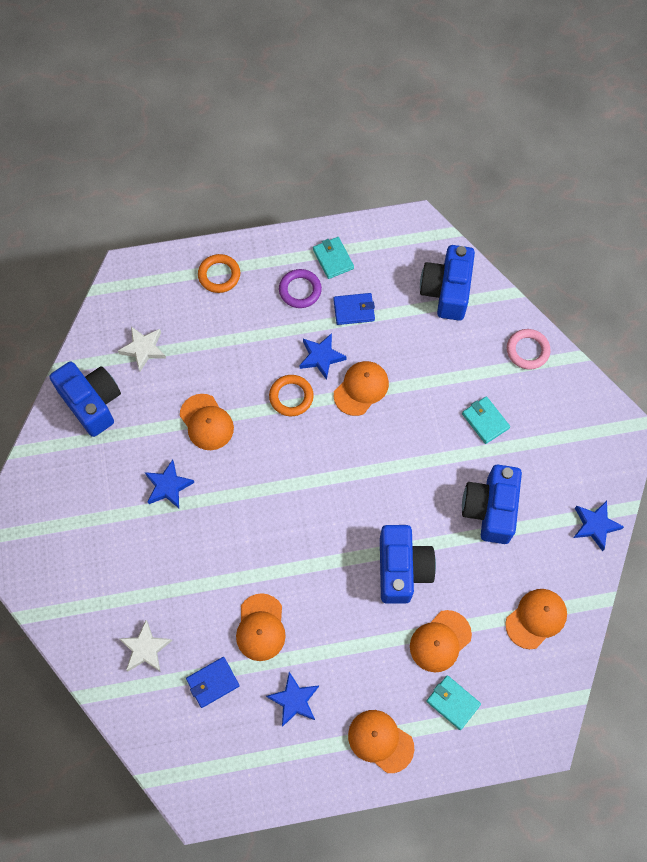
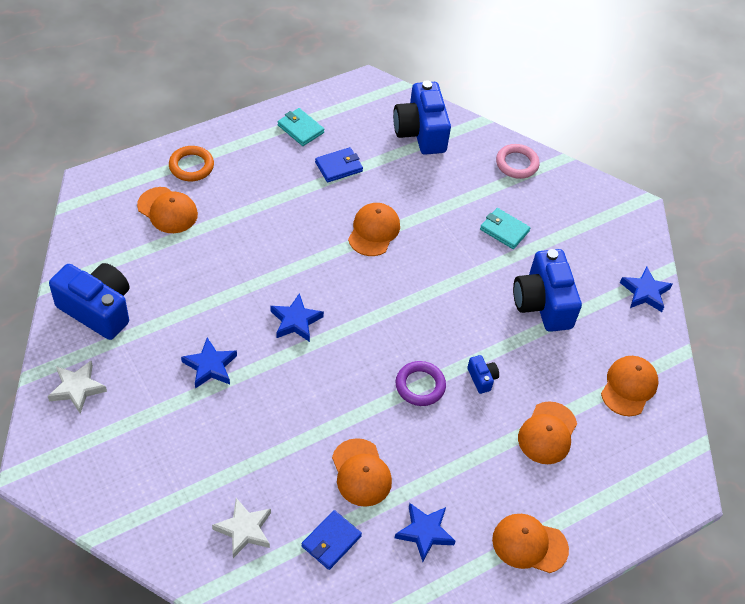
camera: 25 degrees left, 15 degrees down
white star [118,326,166,371] -> white star moved to [48,361,107,414]
orange cap [180,394,234,450] -> orange cap moved to [137,187,198,233]
orange ring [269,375,314,416] -> none
purple ring [279,269,322,308] -> purple ring moved to [396,361,446,406]
blue star [300,333,347,380] -> blue star moved to [270,293,324,342]
blue camera [380,525,436,604] -> blue camera [467,355,499,394], size x0.44
turquoise wallet [426,675,481,730] -> none

